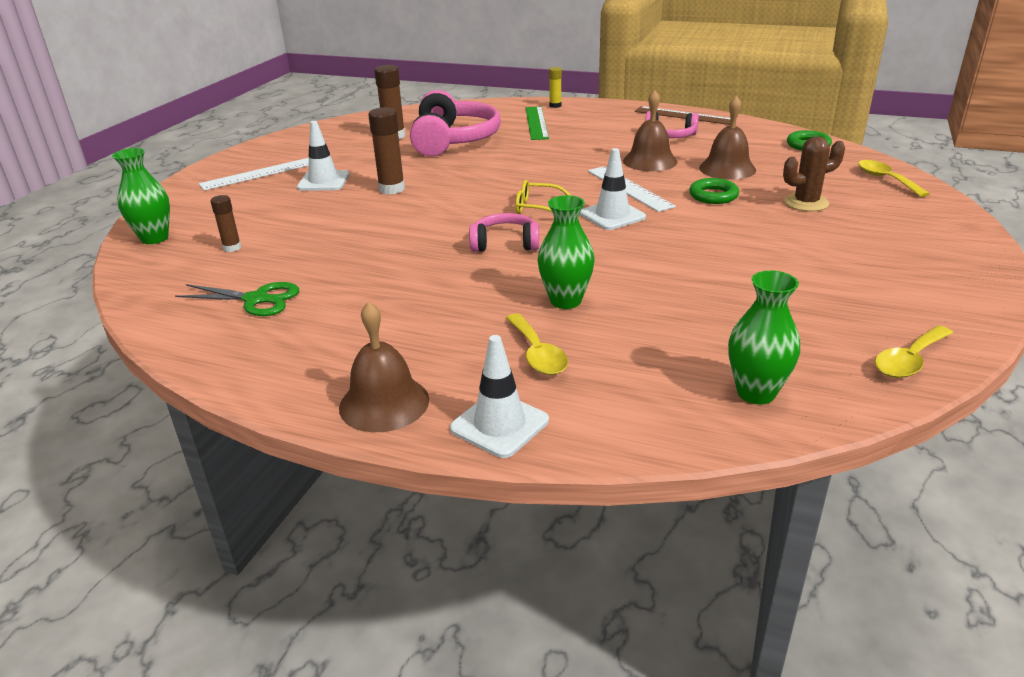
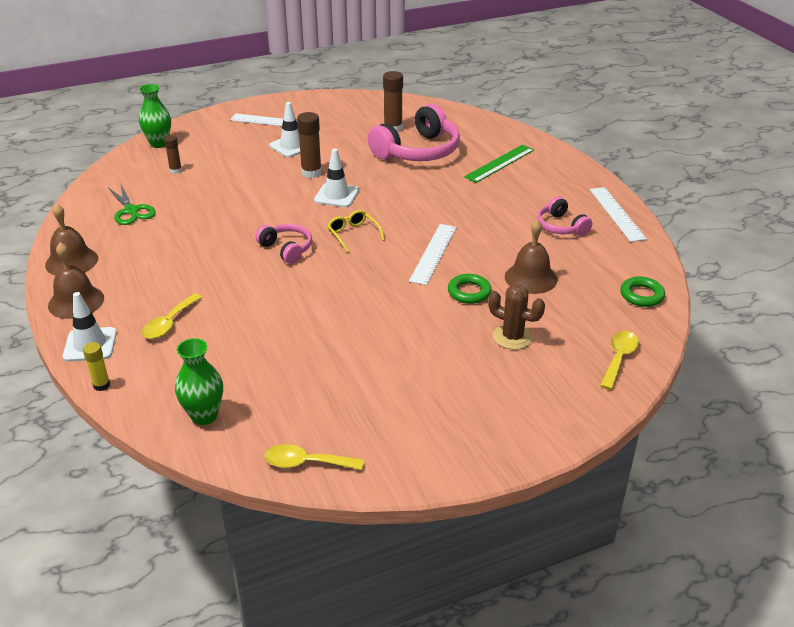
camera: 45 degrees right, 5 degrees up
green vase [538,195,595,309] -> none
yellow glue stick [549,67,562,108] -> yellow glue stick moved to [83,342,110,391]
white traffic cone [580,148,646,230] -> white traffic cone moved to [314,149,359,207]
brown bell [623,90,678,171] -> brown bell moved to [45,204,98,276]
brown ruler [634,106,731,125] -> white ruler [590,187,647,242]

